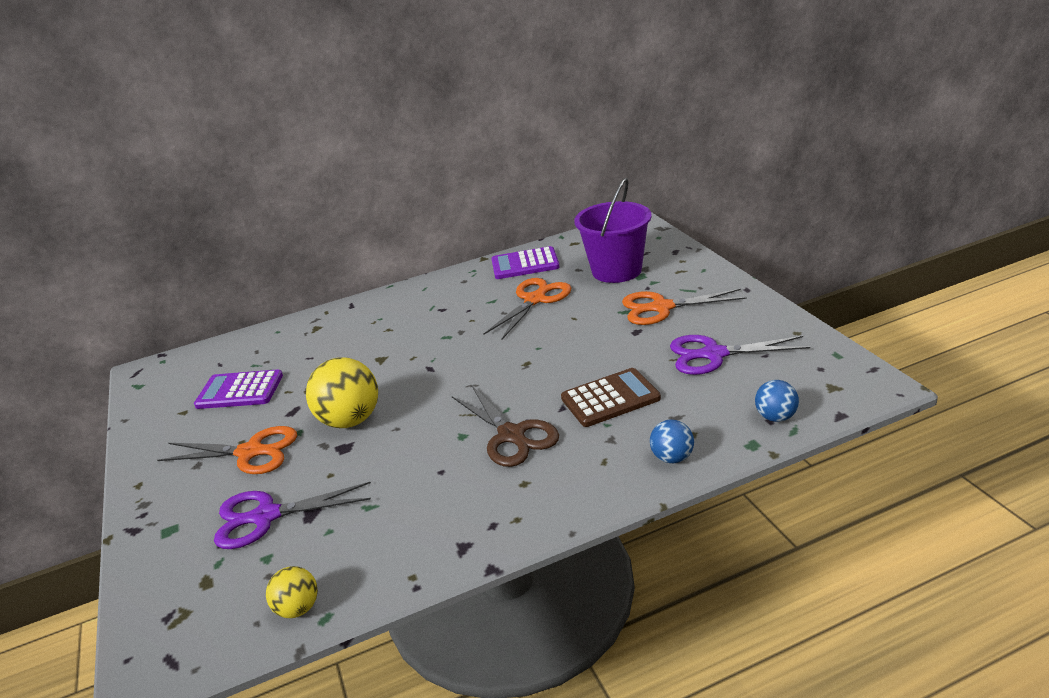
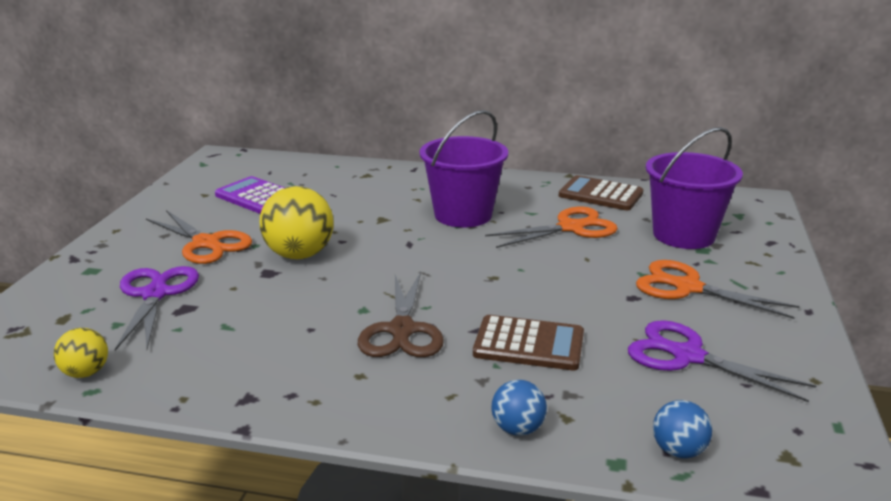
camera: 30 degrees right, 5 degrees down
purple scissors [214,482,371,549] -> purple scissors turned 60 degrees clockwise [115,266,199,351]
purple calculator [491,246,560,279] -> brown calculator [559,175,643,210]
none -> purple bucket [419,110,508,228]

